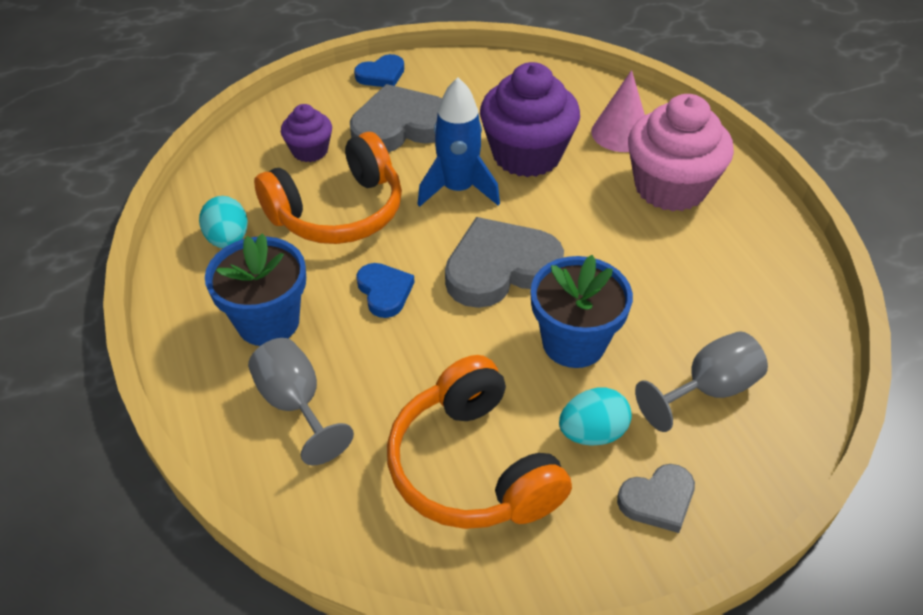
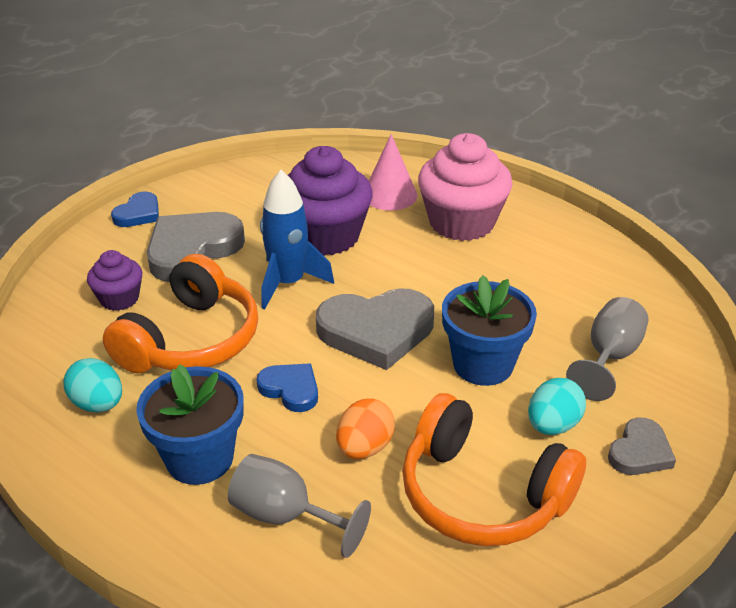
camera: 30 degrees left, 10 degrees down
grey heart [445,217,564,308] -> grey heart turned 135 degrees counterclockwise [316,288,434,370]
none -> orange egg [336,398,395,459]

